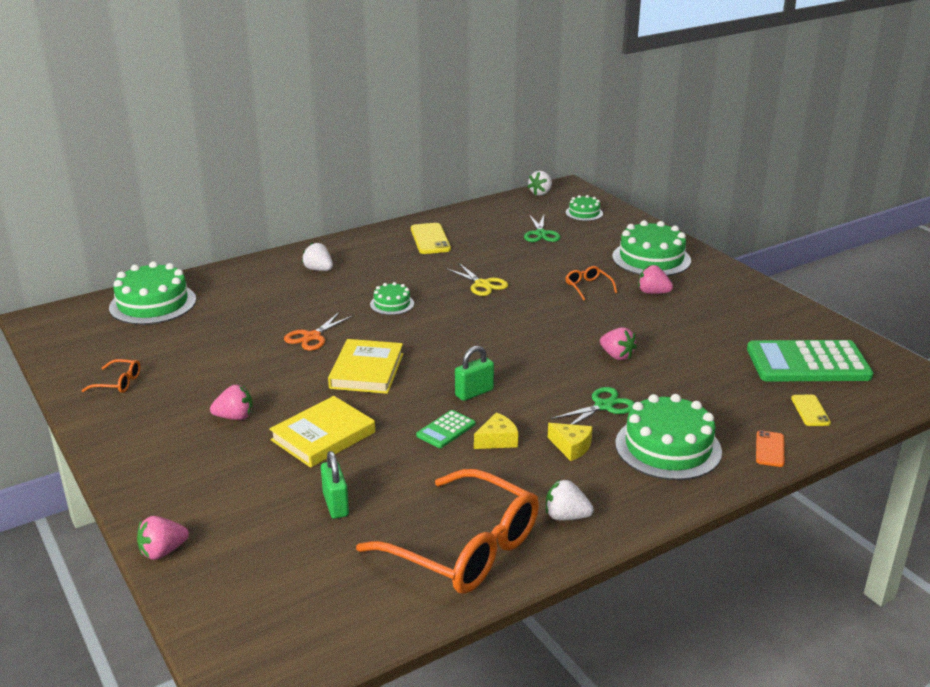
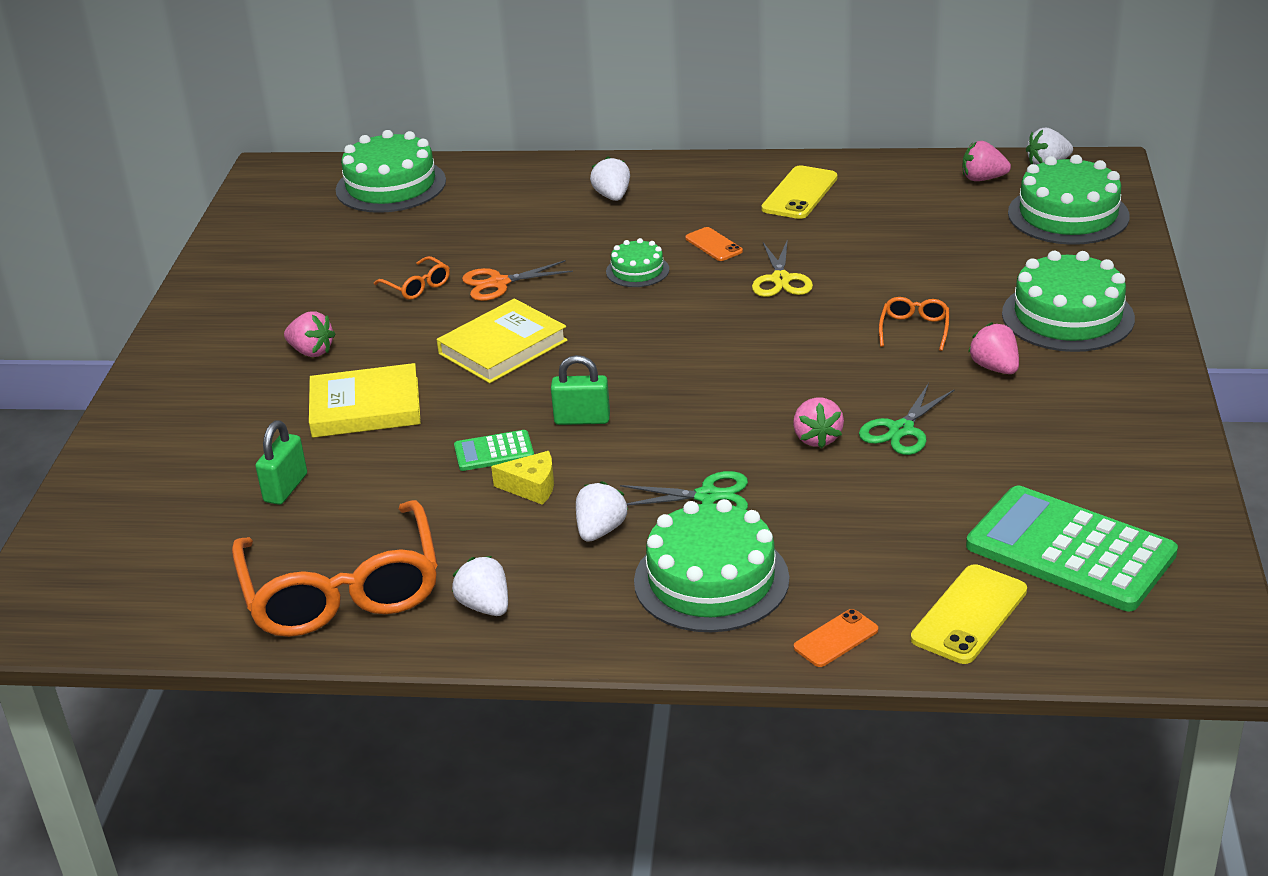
camera: 40 degrees right, 5 degrees up
orange glasses [82,359,140,393] -> orange glasses moved to [374,256,450,300]
pink strawberry [137,516,189,560] -> pink strawberry moved to [962,141,1011,181]
green scissors [524,215,561,242] -> green scissors moved to [859,383,955,455]
yellow cheese [548,423,593,461] -> white strawberry [576,481,628,542]
green cake [566,195,603,221] -> green cake [1008,155,1130,245], size x1.91
yellow phone [791,394,831,426] -> yellow phone [911,564,1027,664], size x1.63
none -> orange phone [685,227,743,261]

